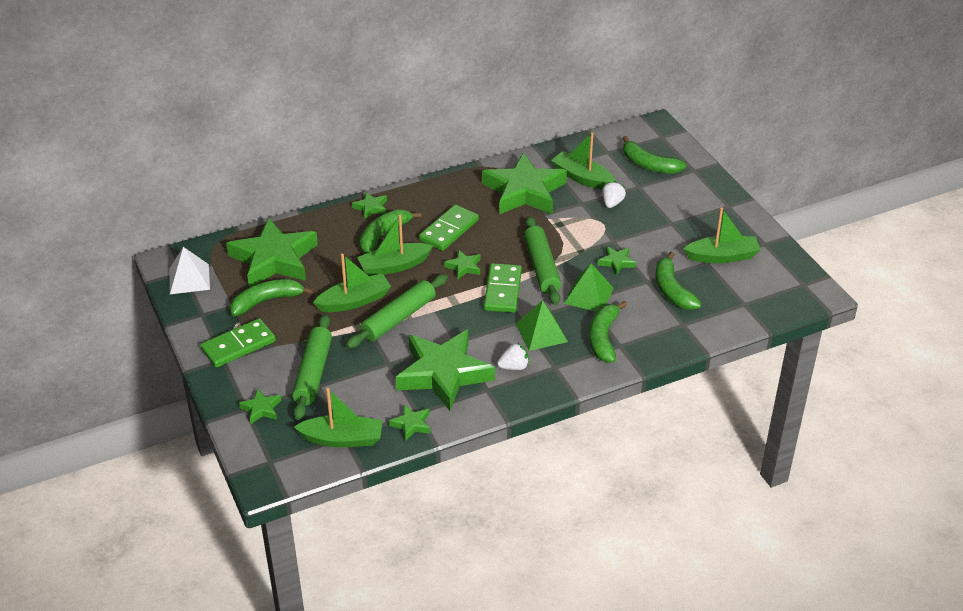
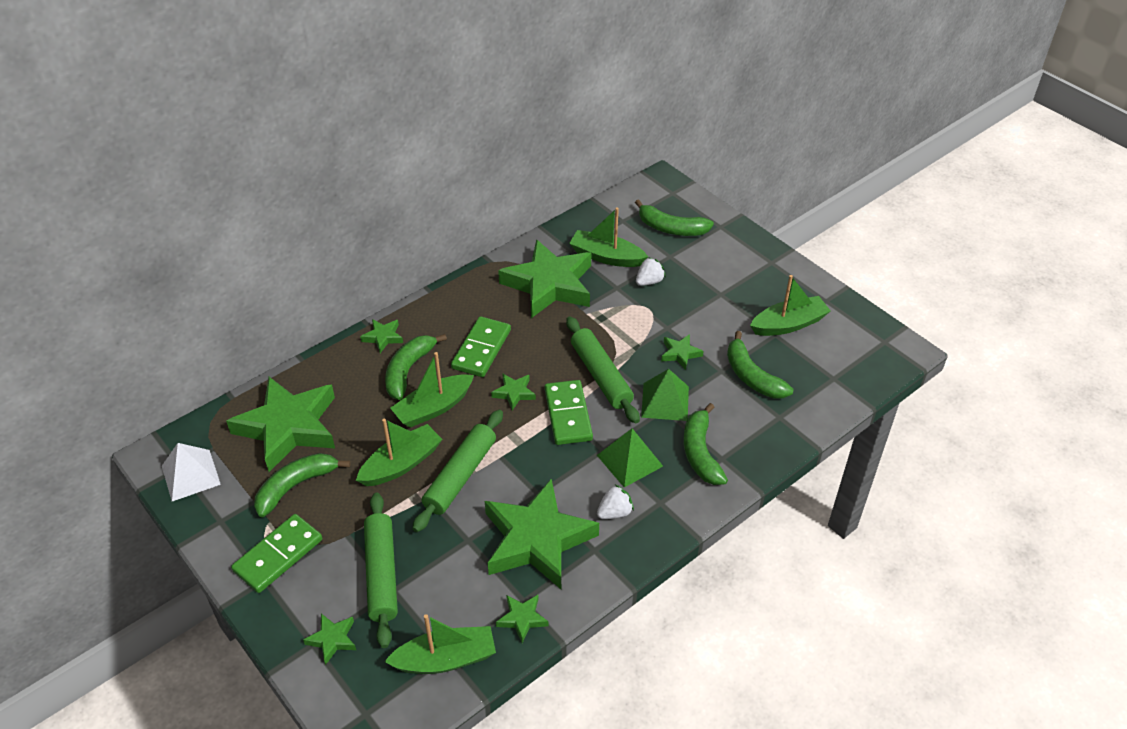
camera: 15 degrees left, 5 degrees up
white strawberry [602,181,626,208] -> white strawberry turned 45 degrees clockwise [636,257,666,286]

